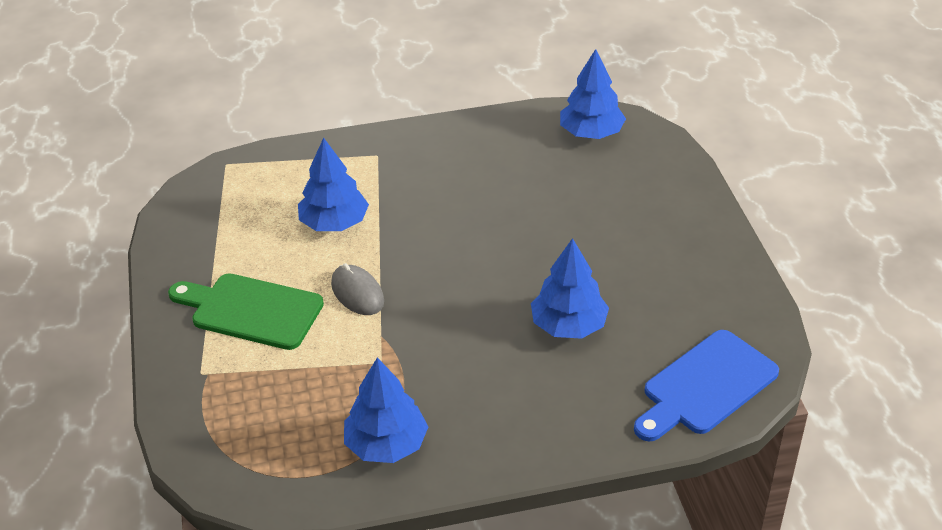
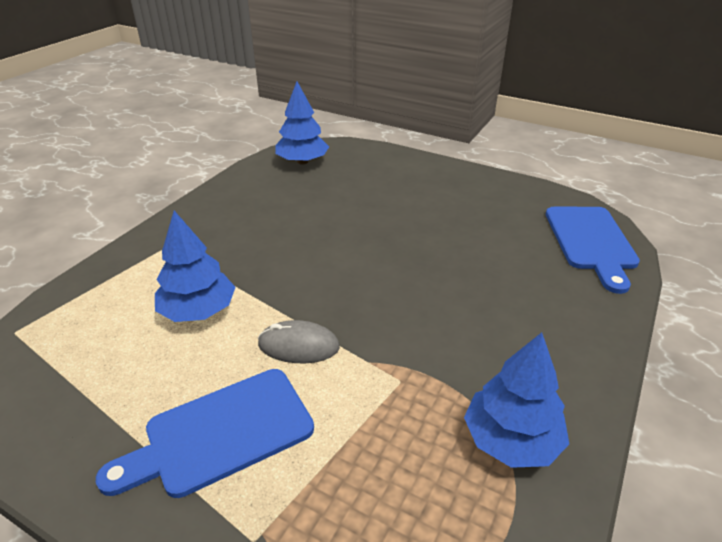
camera: 50 degrees left, 5 degrees down
green cutting board [168,273,324,350] -> blue cutting board [96,369,314,498]
blue tree [531,238,609,339] -> none

